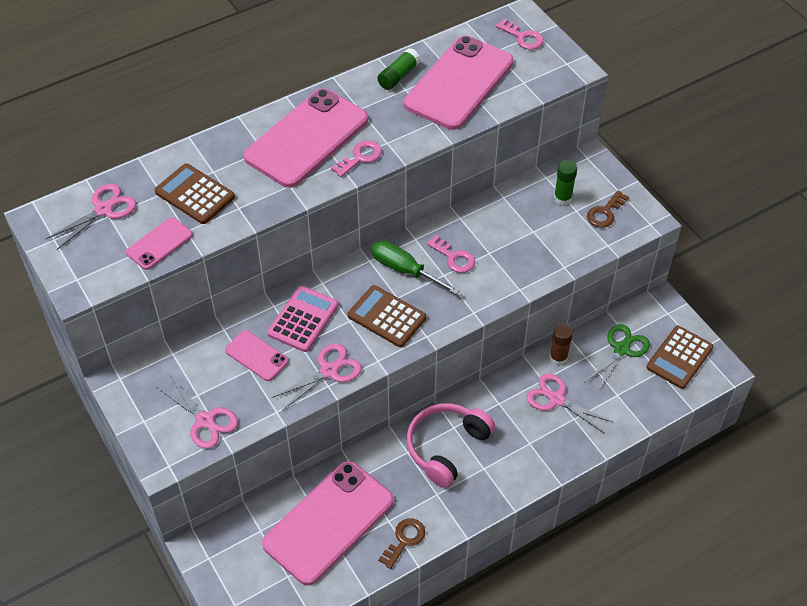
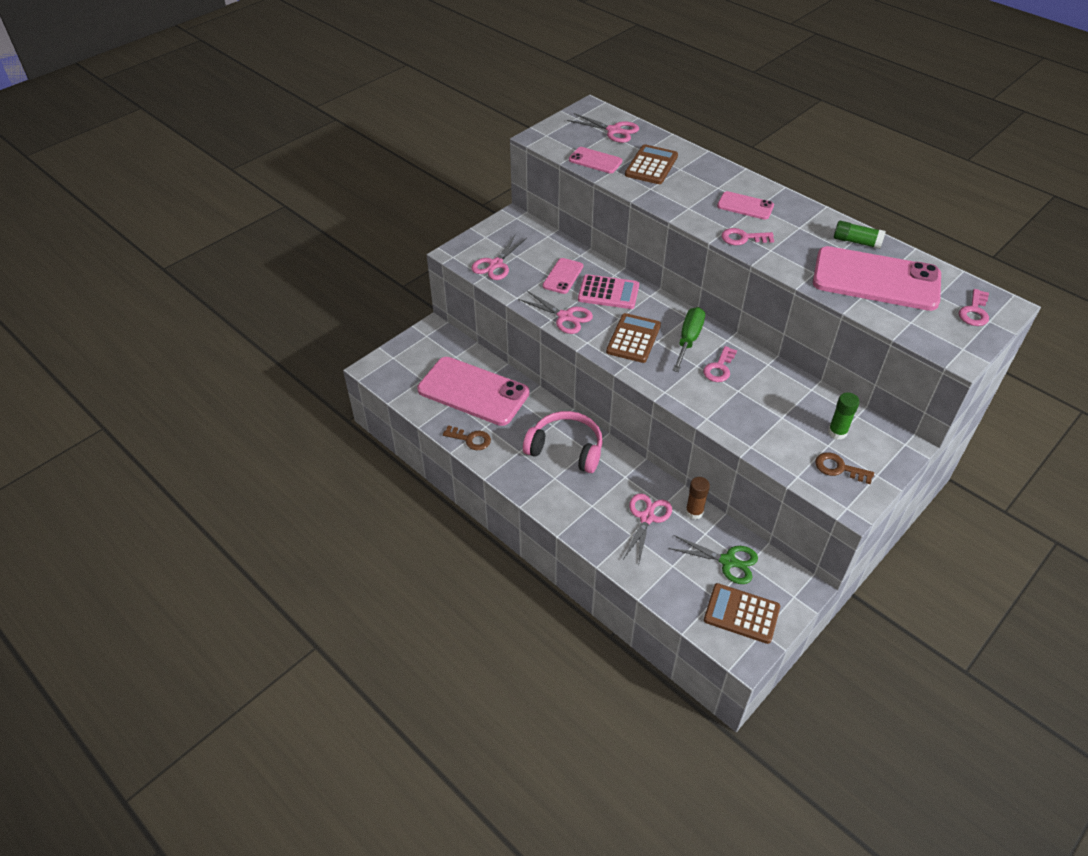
camera: 75 degrees right, 5 degrees down
pink phone [244,89,368,188] -> pink phone [717,191,774,220], size x0.47
pink key [331,140,382,177] -> pink key turned 150 degrees clockwise [721,228,774,245]

